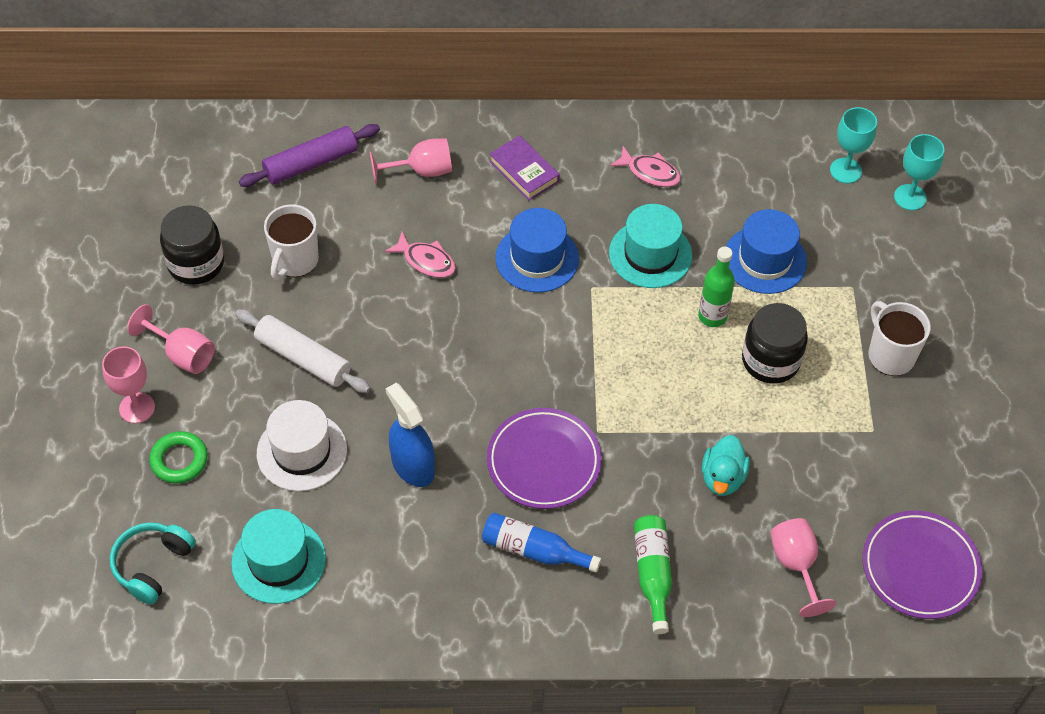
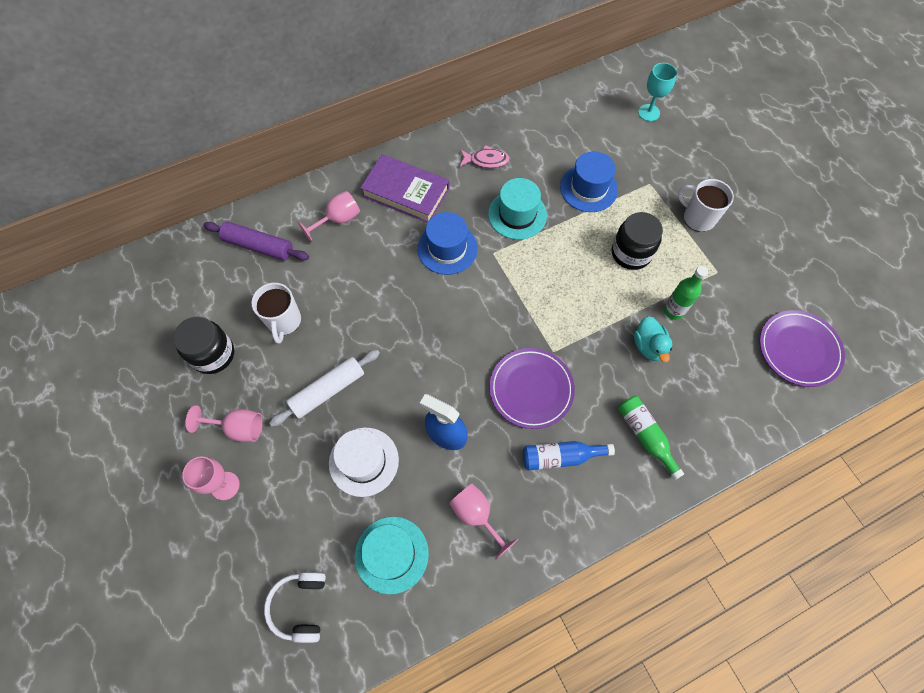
camera: 25 degrees left, 10 degrees up
turquoise headphones [110,522,196,605] -> white headphones [264,572,326,643]
green ring [149,431,208,484] -> none
white rolling pin [236,309,370,393] -> white rolling pin turned 45 degrees counterclockwise [269,350,380,427]
purple rolling pin [239,124,380,187] -> purple rolling pin turned 75 degrees clockwise [203,222,309,261]
pink fish [384,232,456,278] -> none
purple book [490,135,560,200] -> purple book [360,154,449,223], size x1.64
green bottle [698,247,735,327] -> green bottle moved to [664,266,708,320]
pink goblet [770,518,836,617] -> pink goblet moved to [449,484,518,559]
turquoise goblet [830,107,877,184] -> none

